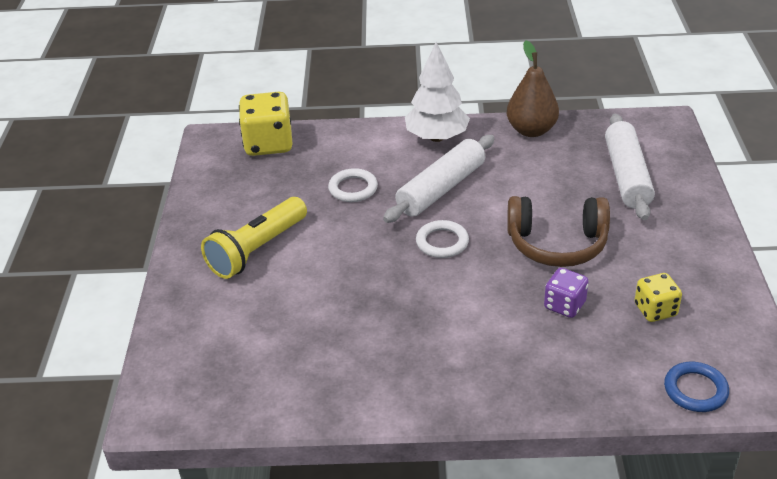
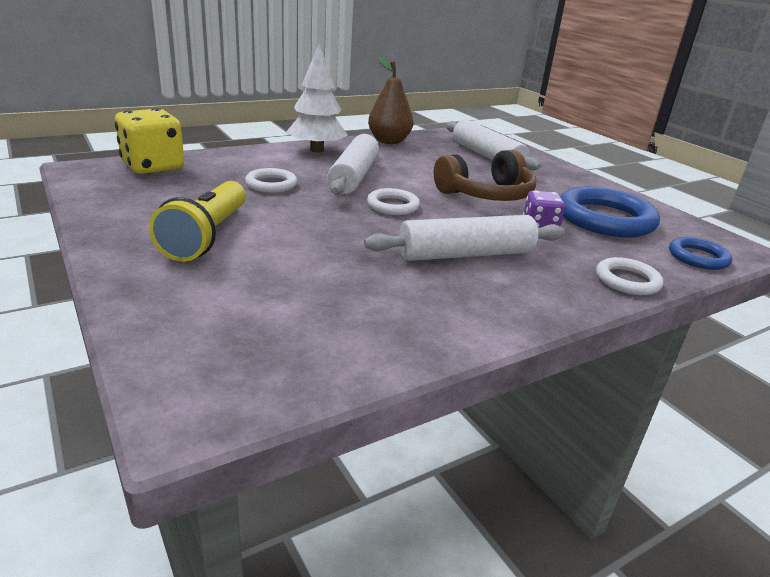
camera: 35 degrees left, 10 degrees down
yellow dice [635,273,682,322] -> blue ring [561,186,660,237]
none -> white rolling pin [364,215,565,261]
none -> white ring [596,257,664,295]

